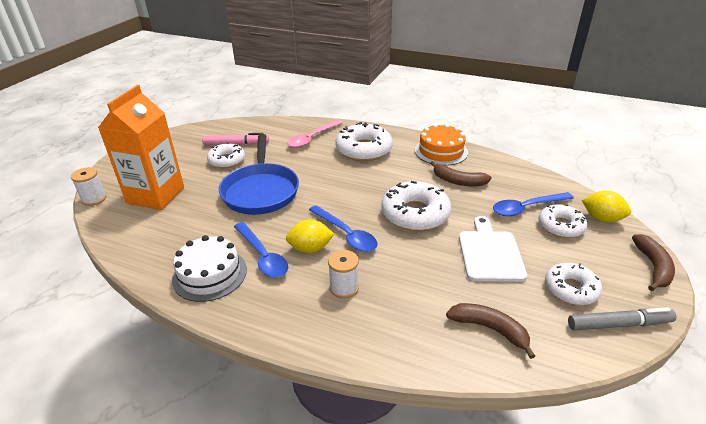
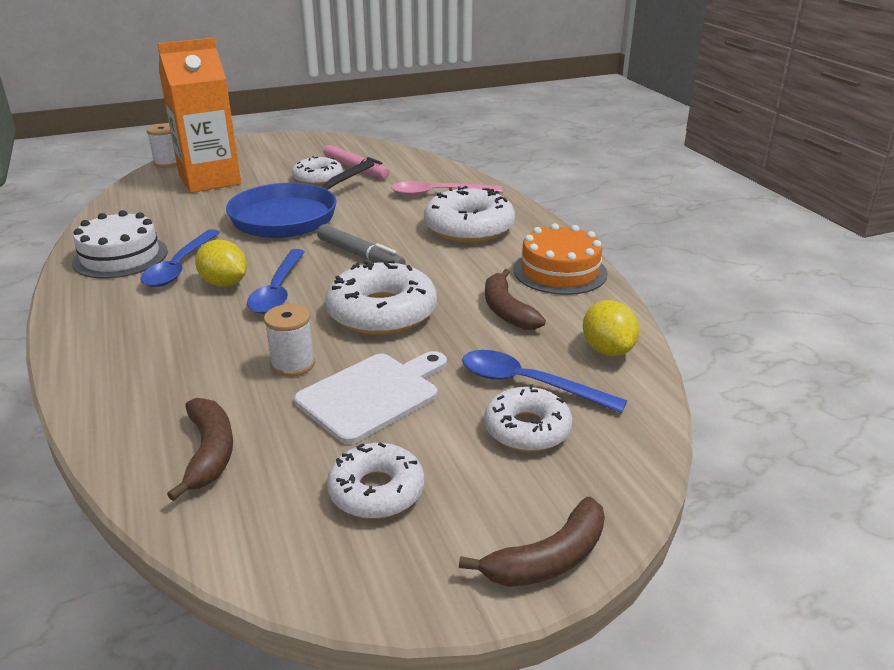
camera: 45 degrees right, 5 degrees down
white spool [328,250,359,298] -> white spool moved to [264,304,315,377]
grey marker [568,308,677,331] -> grey marker moved to [317,224,406,265]
yellow lemon [582,191,631,223] -> yellow lemon moved to [583,300,639,356]

